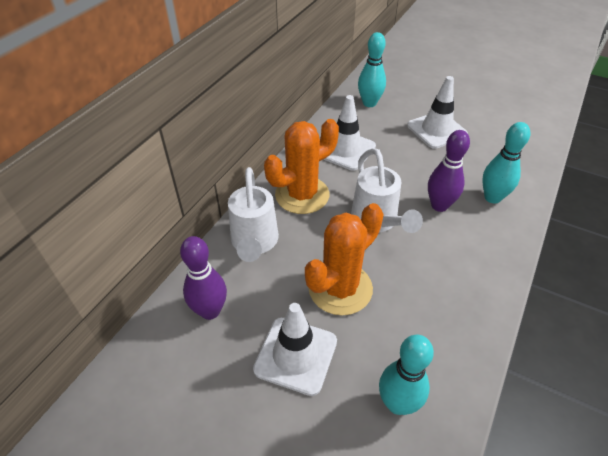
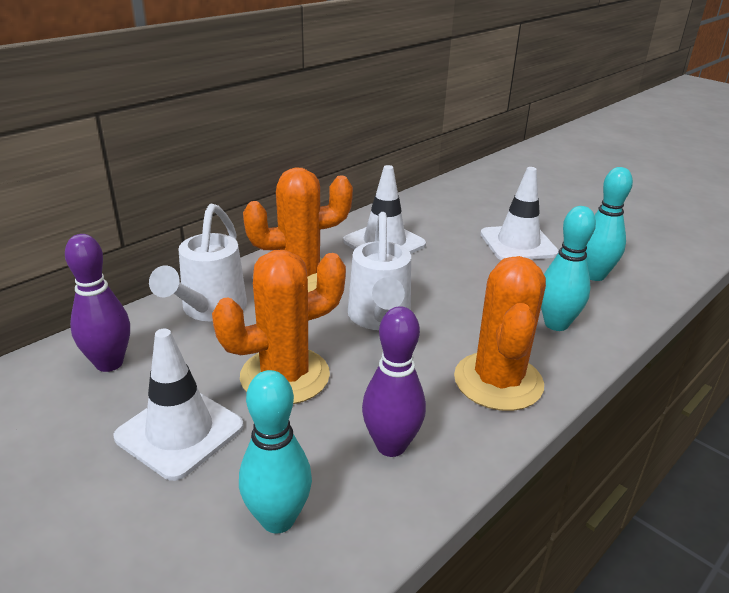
camera: 15 degrees right, 15 degrees down
turquoise bowling pin [358,32,386,107] -> turquoise bowling pin moved to [585,167,633,281]
purple bowling pin [428,130,470,212] -> purple bowling pin moved to [362,306,426,457]
none -> orange cactus [454,256,546,411]

